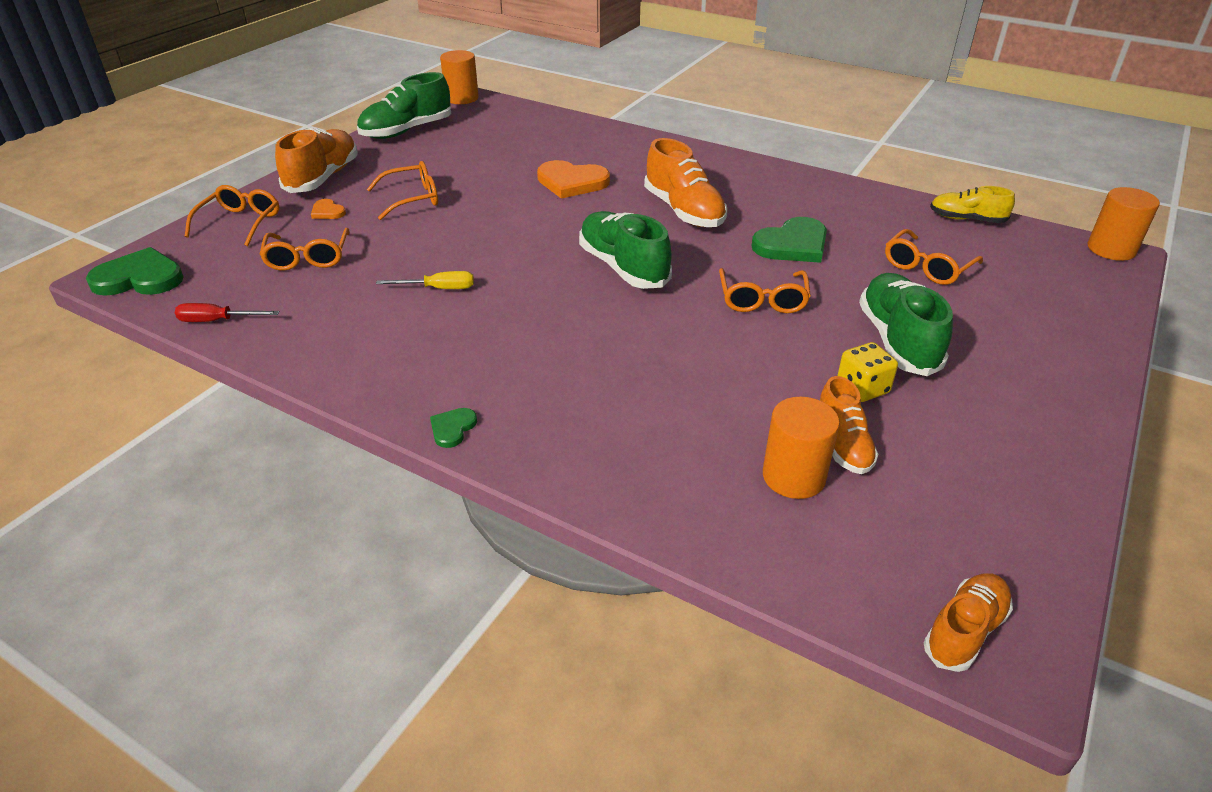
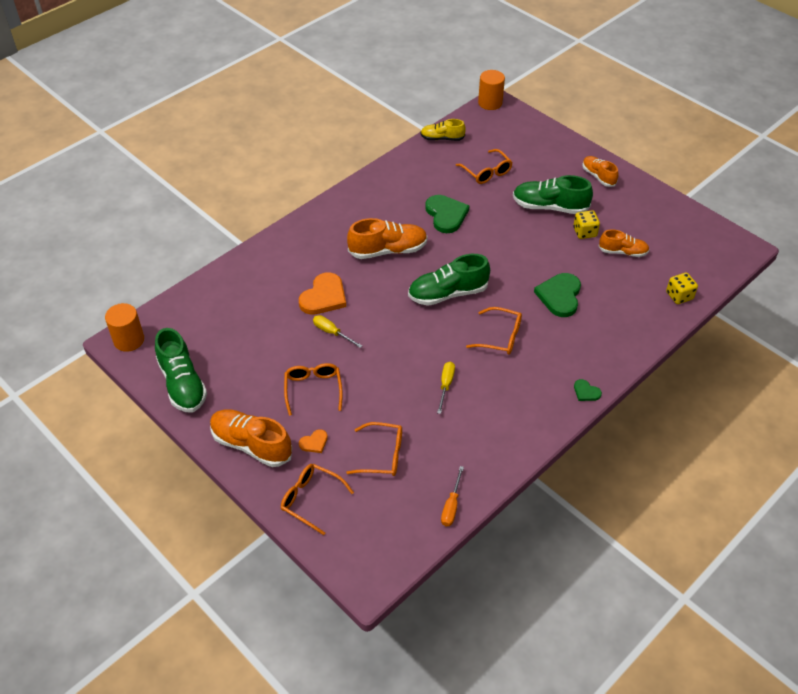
camera: 75 degrees left, 10 degrees up
green heart [86,247,184,296] -> green heart moved to [534,273,581,317]
red screwdriver [175,303,279,322] -> orange screwdriver [441,466,464,526]
orange glasses [719,268,811,313] -> orange glasses moved to [466,307,522,355]
orange cylinder [763,397,840,499] -> none
orange shoe [923,573,1013,672] -> orange shoe moved to [582,156,619,187]
yellow shoe [930,186,1015,223] -> yellow shoe turned 60 degrees clockwise [420,119,466,141]
none -> yellow screwdriver [313,315,362,348]
none -> yellow dice [666,273,698,304]

